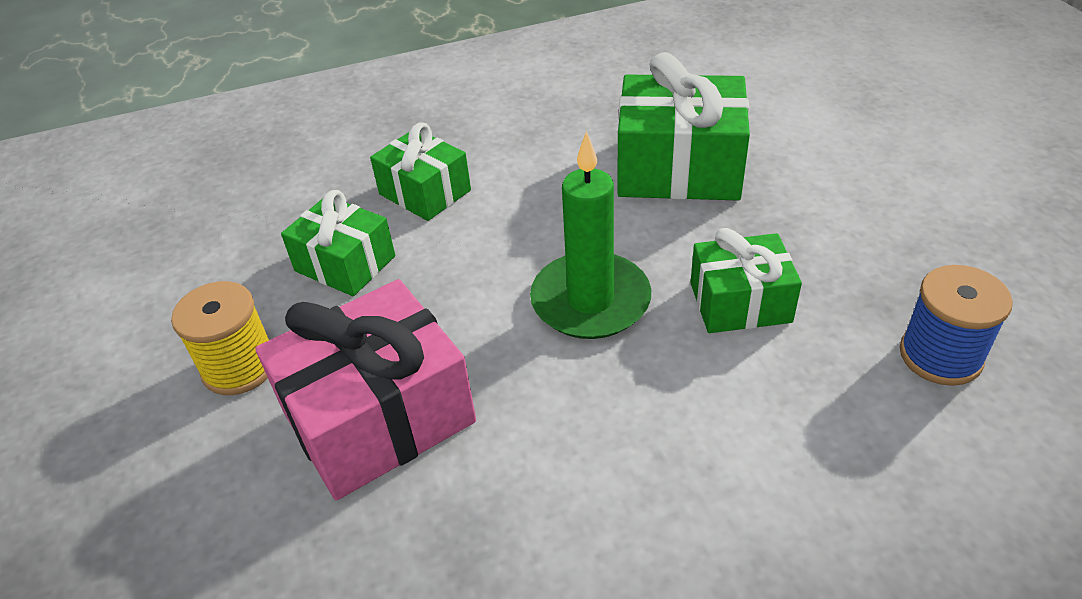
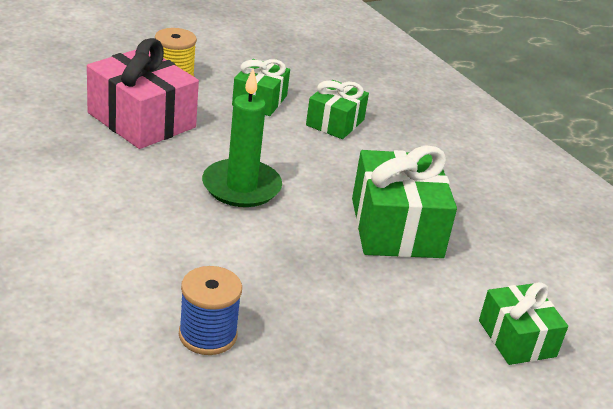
camera: 70 degrees right, 10 degrees down
green gift [690,228,802,333] -> green gift moved to [479,282,568,365]

